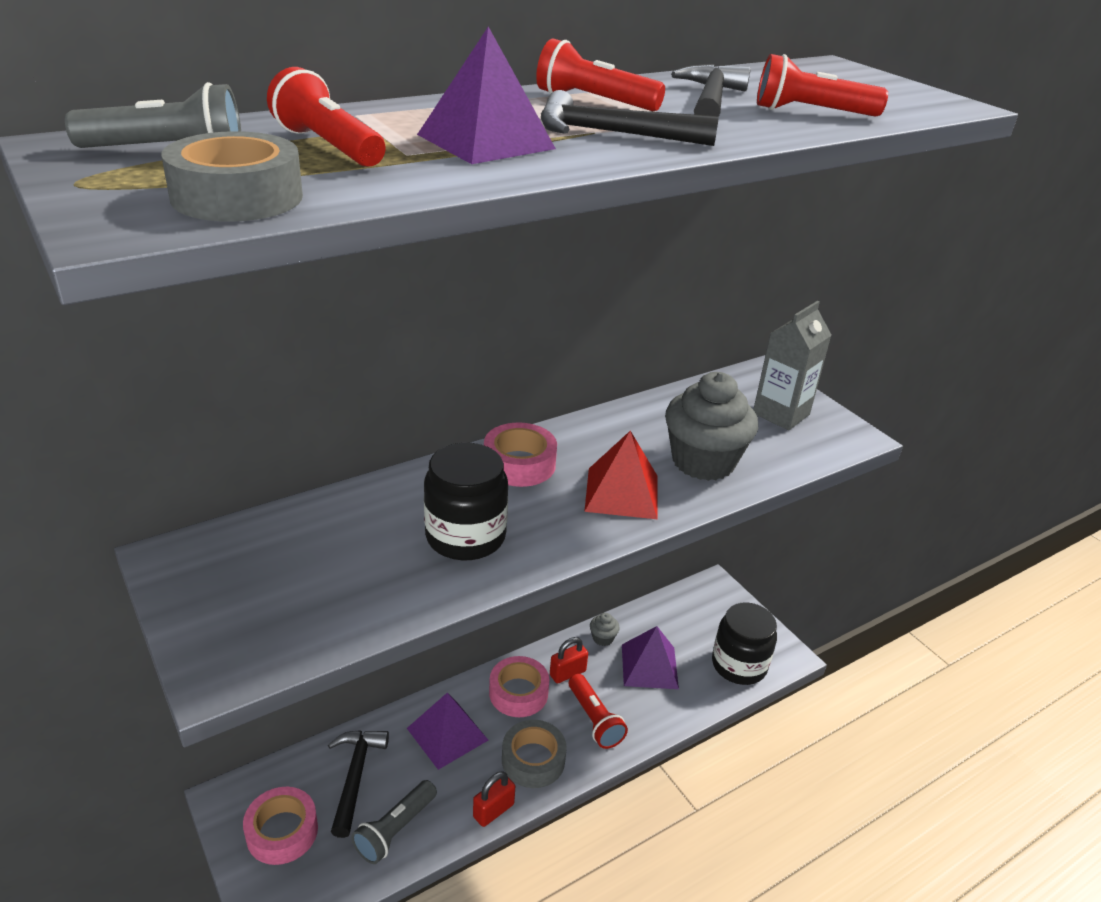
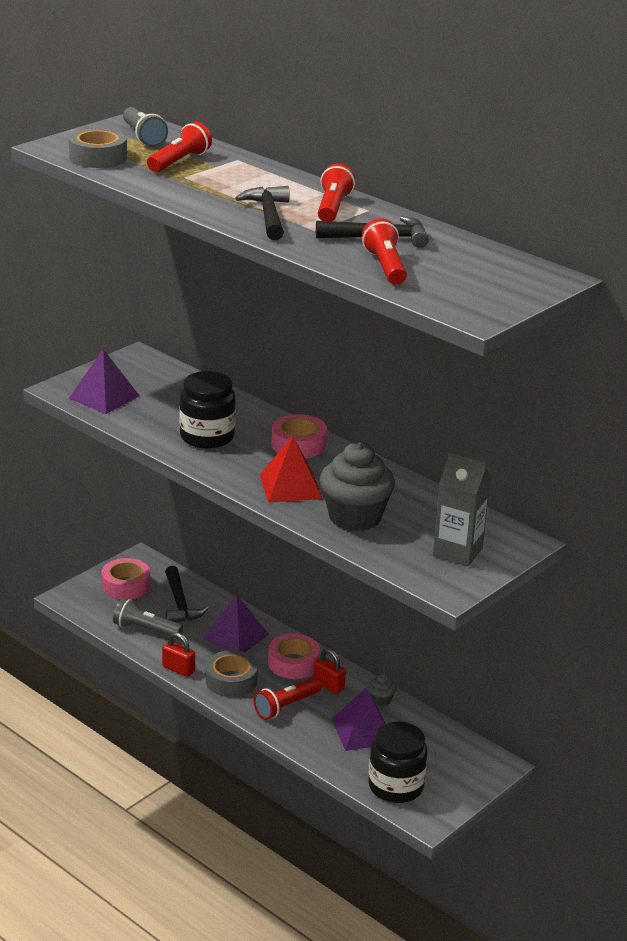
camera: 75 degrees right, 5 degrees down
black hammer [328,730,389,838] -> black hammer turned 90 degrees clockwise [165,566,209,622]
purple pyramid [417,27,556,164] -> purple pyramid moved to [69,349,140,414]

